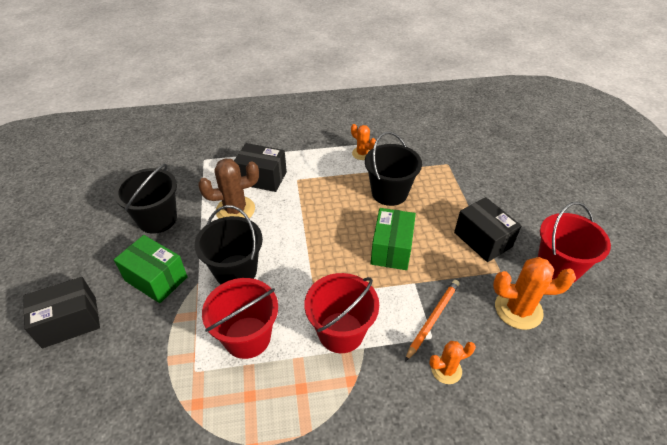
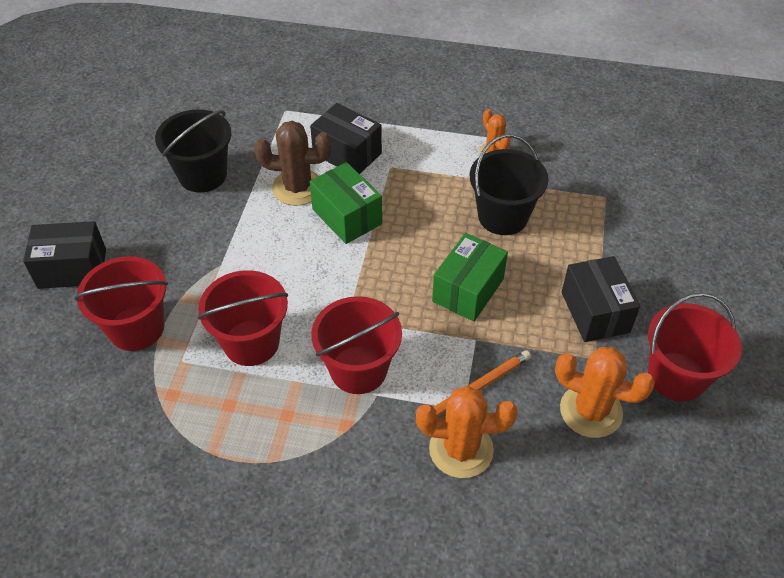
camera: 20 degrees right, 5 degrees up
green box [114,235,188,303] -> green box moved to [310,162,382,244]
black bucket [195,205,263,285] -> none
orange cactus [429,341,476,384] -> orange cactus [416,386,517,478], size x1.68
none -> red bucket [74,256,168,351]

